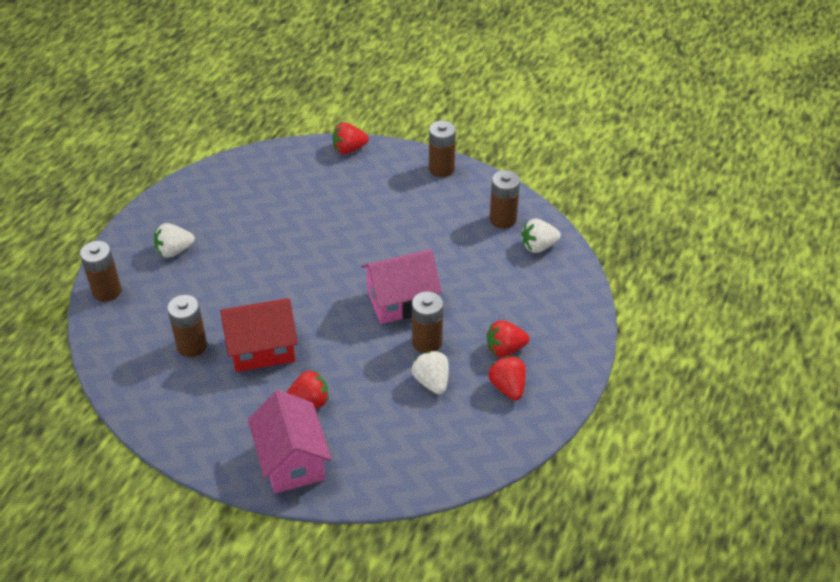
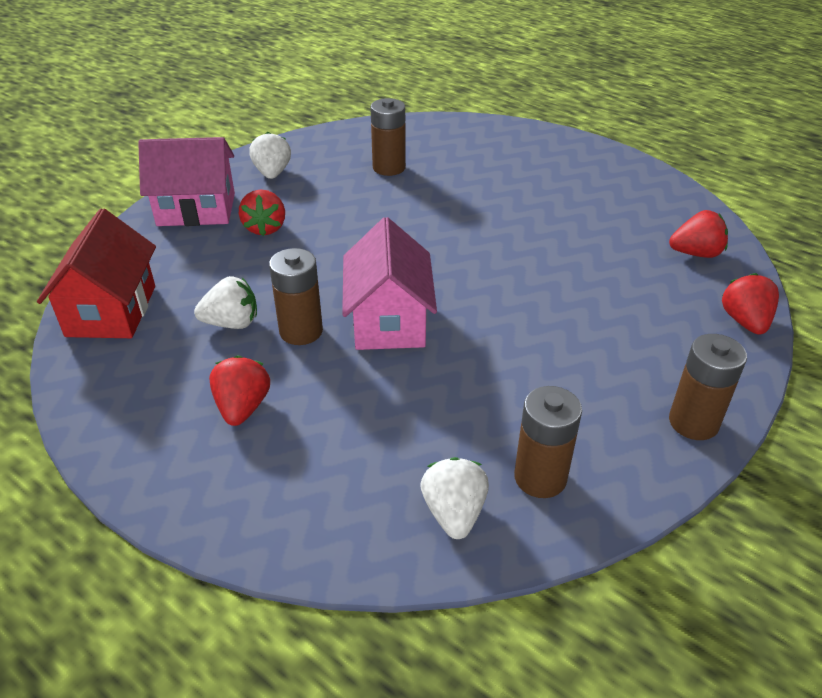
camera: 105 degrees right, 5 degrees down
brown battery [80,241,122,302] -> none
white strawberry [154,223,195,258] -> white strawberry moved to [249,132,291,179]
red house [220,298,298,372] -> red house moved to [37,208,156,338]
red strawberry [489,357,526,400] -> red strawberry moved to [669,210,728,258]

